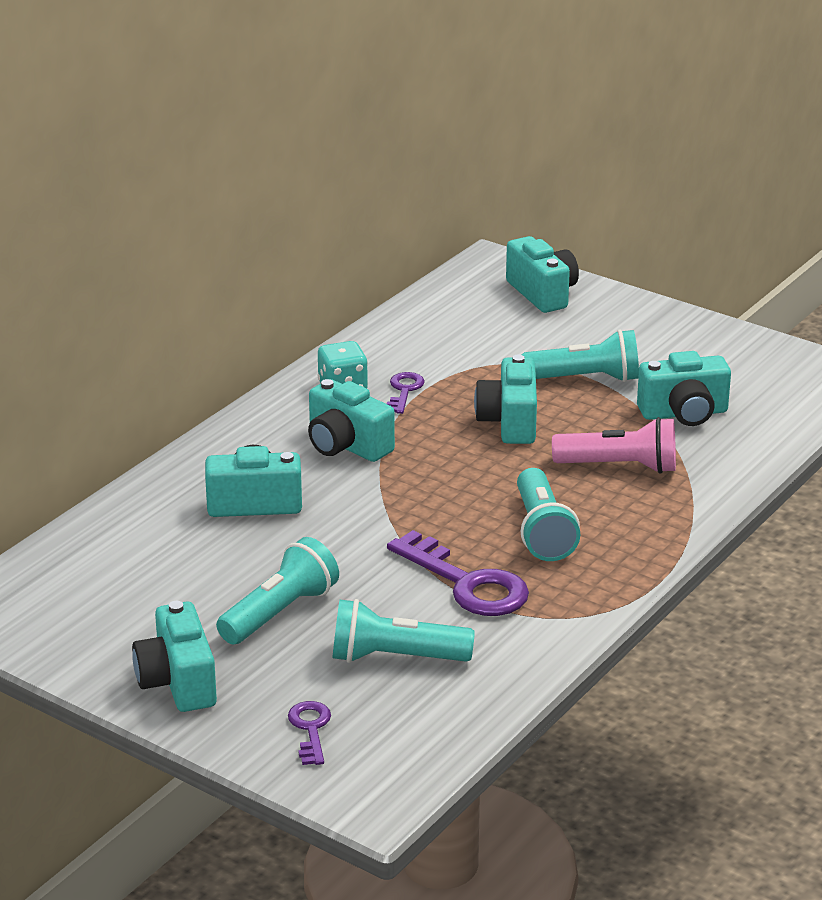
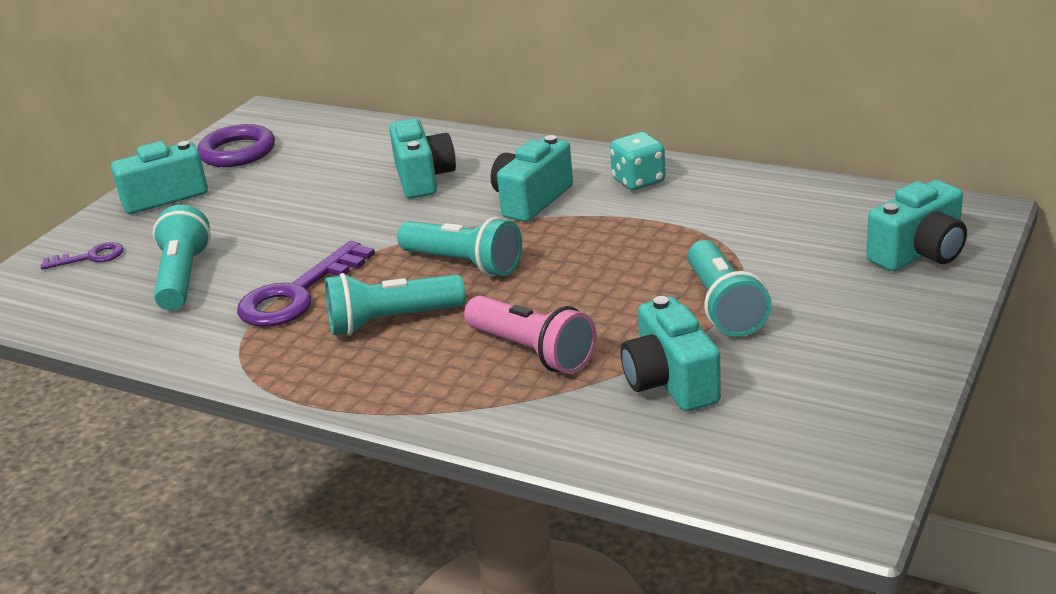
camera: 85 degrees right, 0 degrees up
turquoise flashlight [216,537,339,644] -> turquoise flashlight moved to [397,217,522,277]
purple key [387,372,425,414] -> none
turquoise camera [474,355,537,444] -> none
pink flashlight [552,417,676,474] -> pink flashlight turned 45 degrees counterclockwise [464,296,596,374]
none -> purple ring [197,124,275,167]

